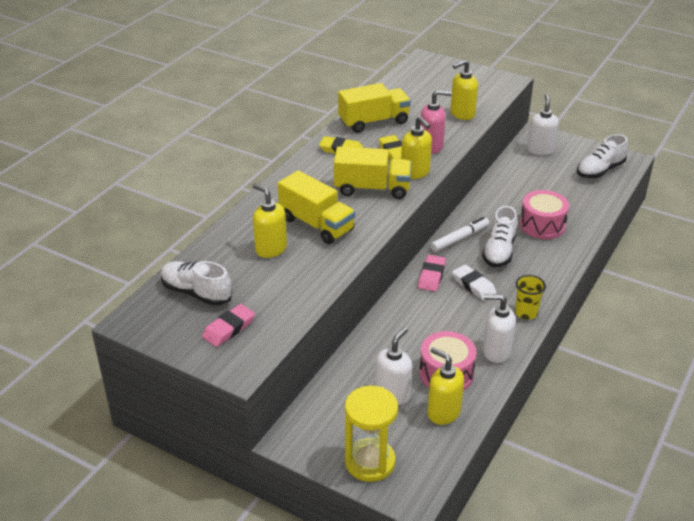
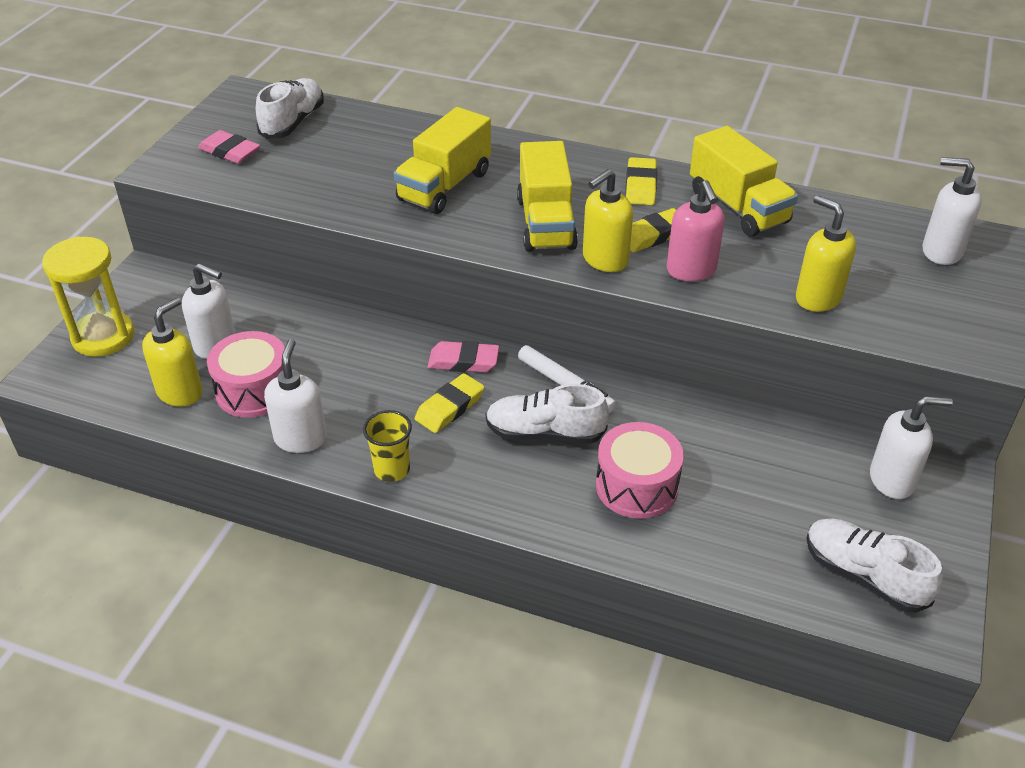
camera: 80 degrees right, 5 degrees up
yellow soap dispenser [253,183,287,258] -> none
white eraser [452,264,497,301] -> yellow eraser [415,373,484,433]
none -> white soap dispenser [922,157,981,265]

